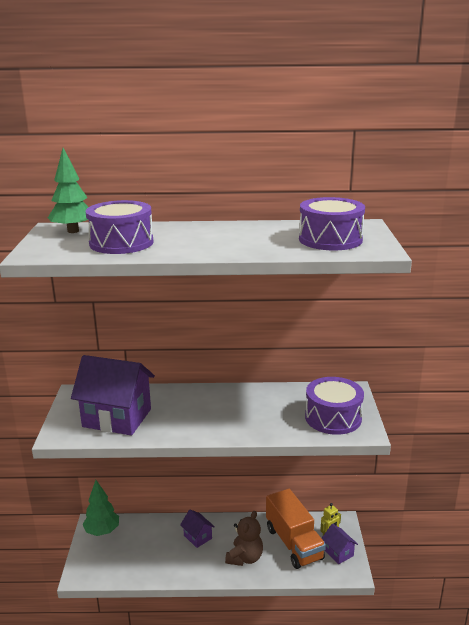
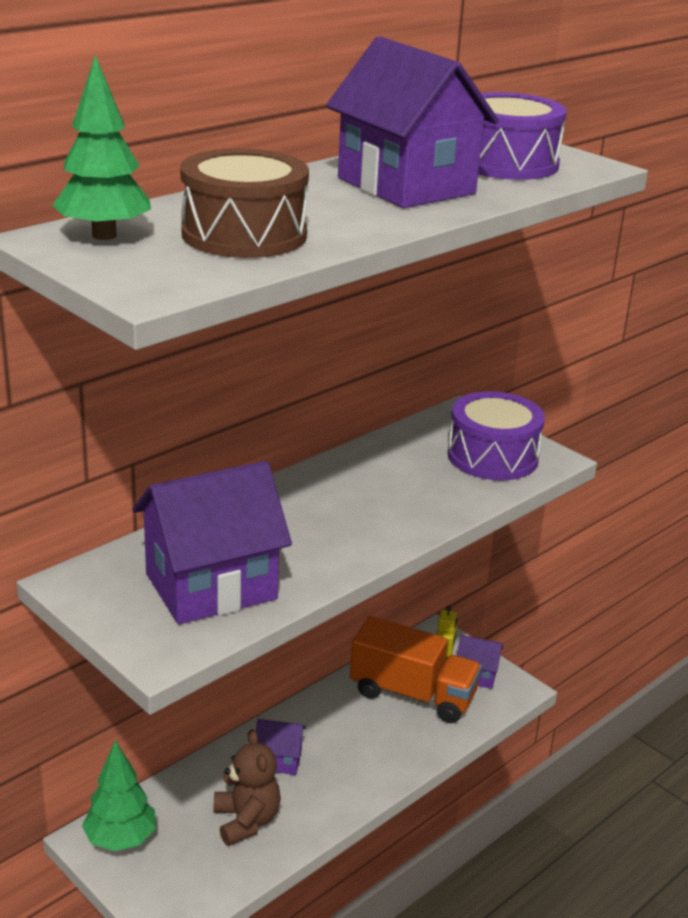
camera: 45 degrees left, 5 degrees up
purple drum [86,200,153,254] -> brown drum [180,149,309,258]
brown teddy bear [225,511,263,566] -> brown teddy bear moved to [213,729,281,846]
none -> purple house [326,37,499,208]

